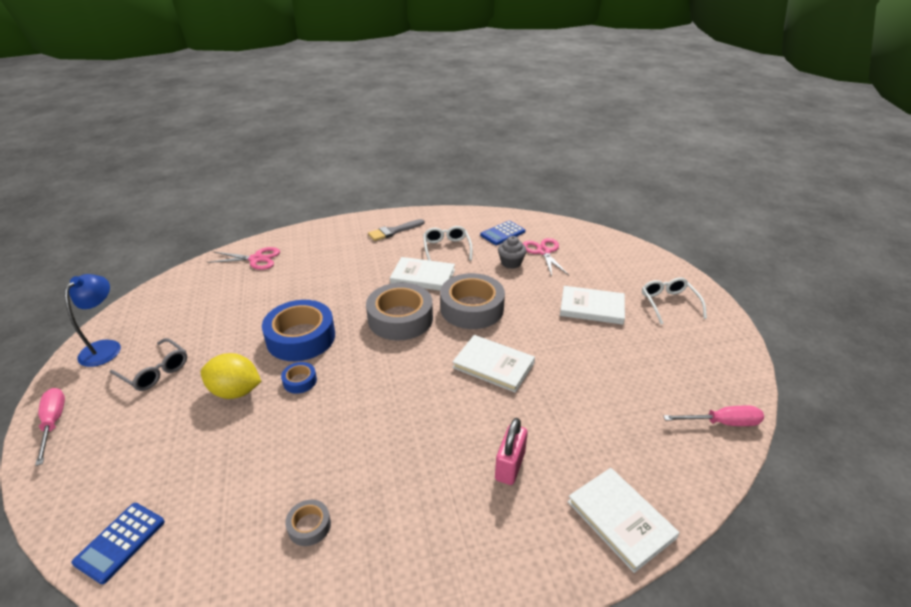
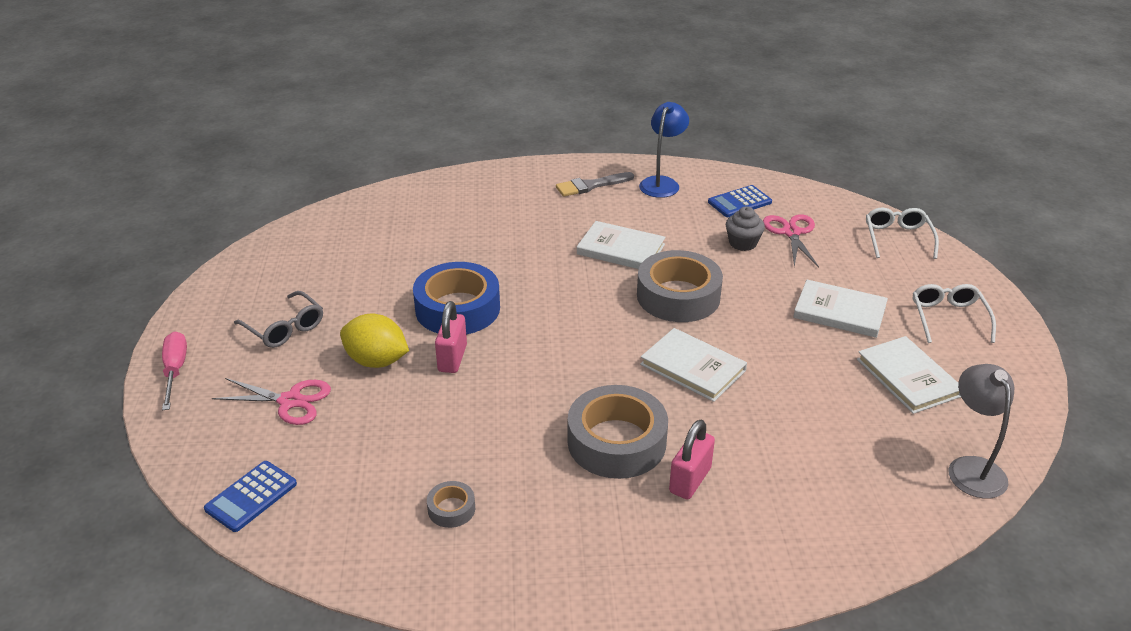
camera: 10 degrees right, 0 degrees up
blue lamp [64,274,121,367] -> blue lamp moved to [639,102,689,198]
pink scissors [207,247,280,270] -> pink scissors moved to [212,378,331,425]
blue tape [281,362,317,394] -> pink padlock [435,301,467,373]
grey tape [366,283,433,341] -> grey tape moved to [568,385,668,479]
white glasses [423,226,473,261] -> white glasses moved to [866,207,939,259]
white book [568,468,679,573] -> white book moved to [857,336,961,414]
pink screwdriver [663,405,764,426] -> grey lamp [949,364,1014,499]

